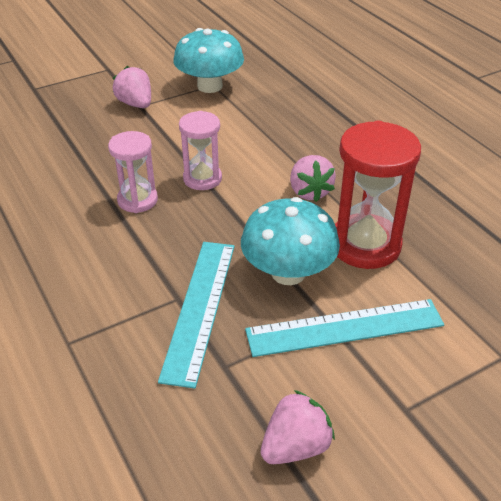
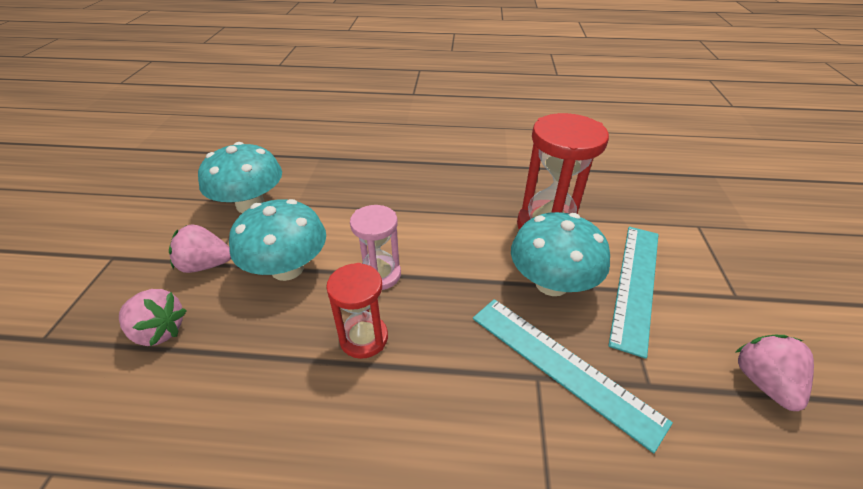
camera: 55 degrees left, 0 degrees up
pink hourglass [108,131,158,213] -> red hourglass [326,263,388,359]
pink strawberry [290,155,336,202] -> pink strawberry moved to [119,289,187,346]
none -> turquoise mushroom [229,199,326,281]

